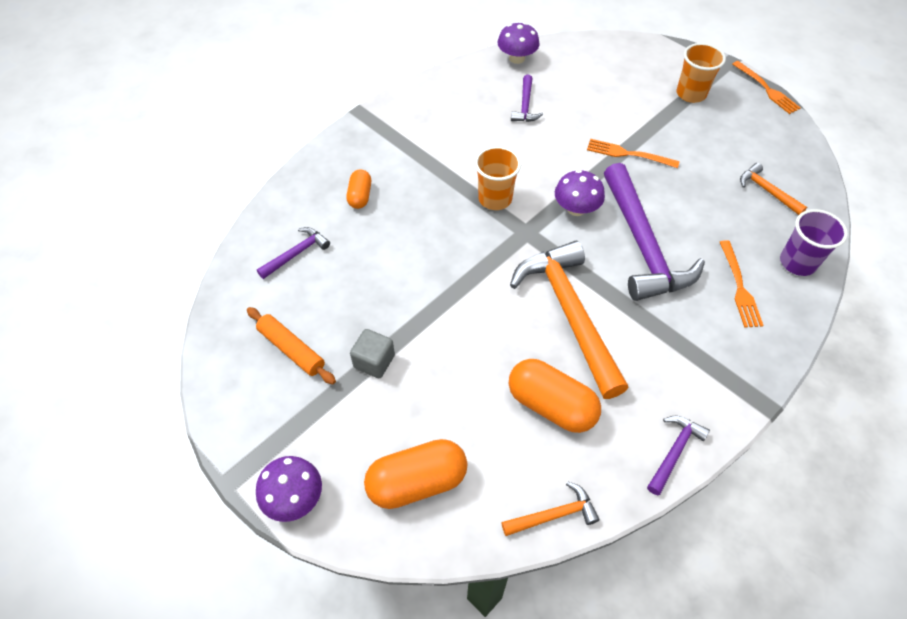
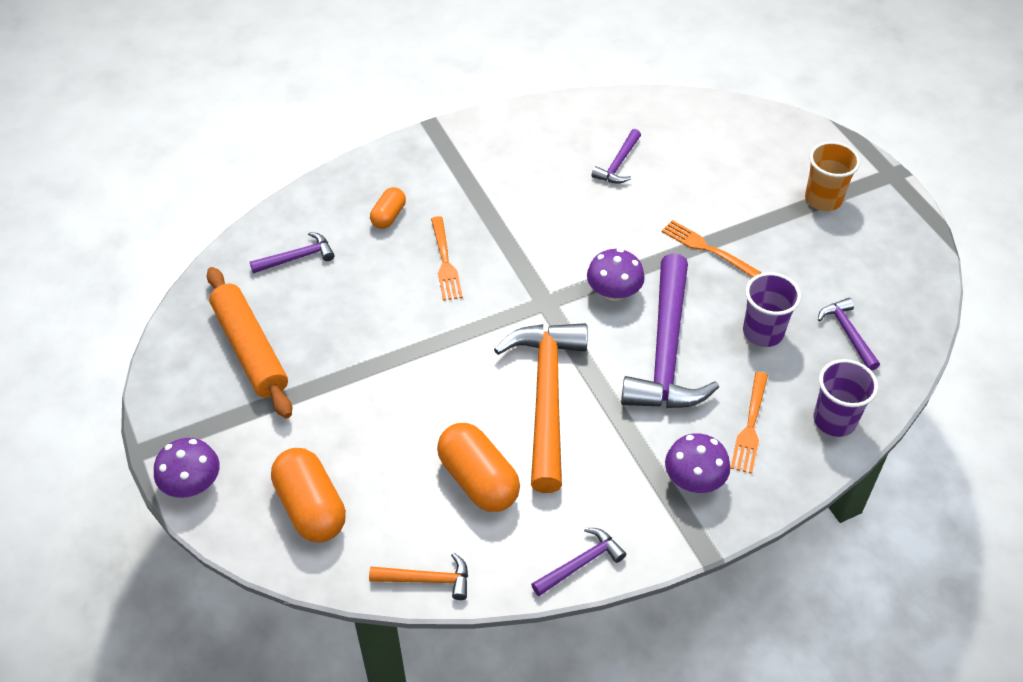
camera: 20 degrees right, 5 degrees down
orange rolling pin [247,307,336,384] -> orange rolling pin [207,267,292,418], size x1.56
grey cube [350,329,395,378] -> none
orange capsule [364,439,468,509] -> orange capsule turned 60 degrees clockwise [271,448,346,542]
orange cup [475,146,521,210] -> none
purple mushroom [498,22,539,64] -> purple mushroom moved to [665,433,730,493]
orange fork [732,61,801,114] -> orange fork moved to [431,216,463,301]
orange hammer [740,163,807,215] -> purple hammer [818,298,880,371]
none -> purple cup [743,272,801,347]

